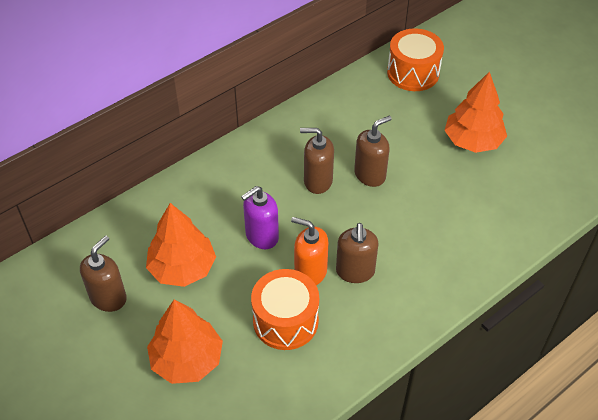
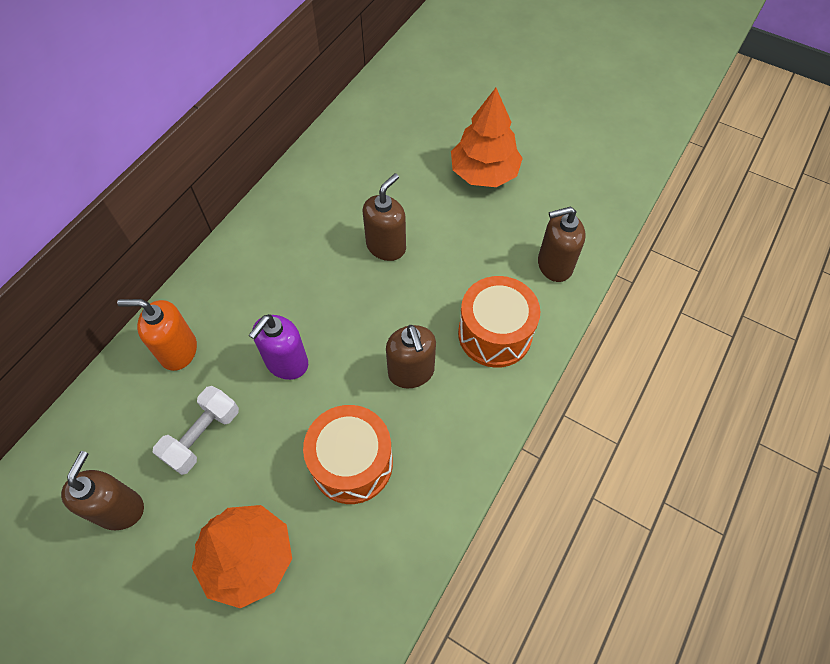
camera: 20 degrees left, 10 degrees up
orange tree [146,203,216,287] -> white dumbbell [153,386,239,475]
orange soap dispenser [291,217,328,285] -> orange soap dispenser moved to [117,299,197,371]
brown soap dispenser [300,128,334,194] -> brown soap dispenser moved to [538,207,586,282]
orange drum [387,28,444,91] -> orange drum moved to [458,276,540,368]

